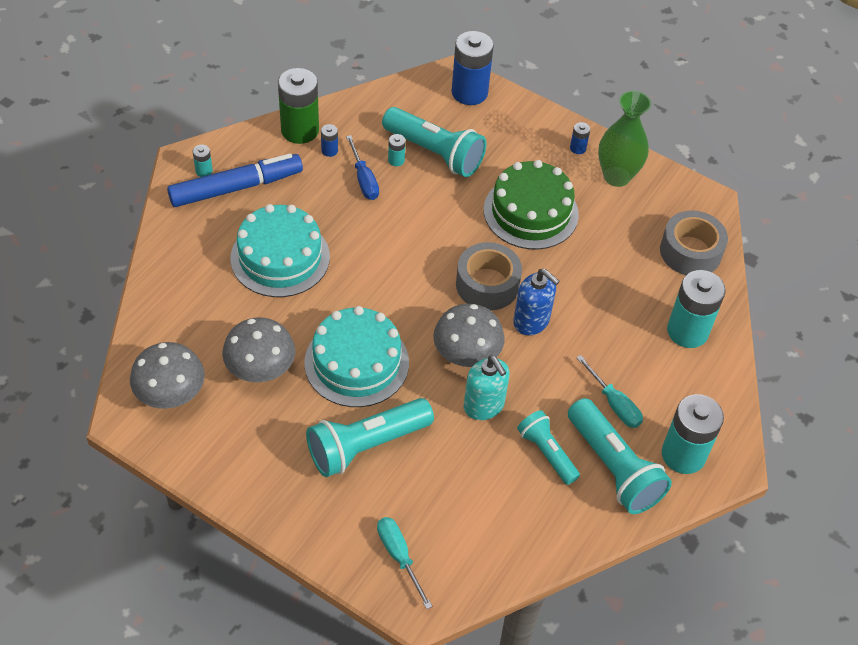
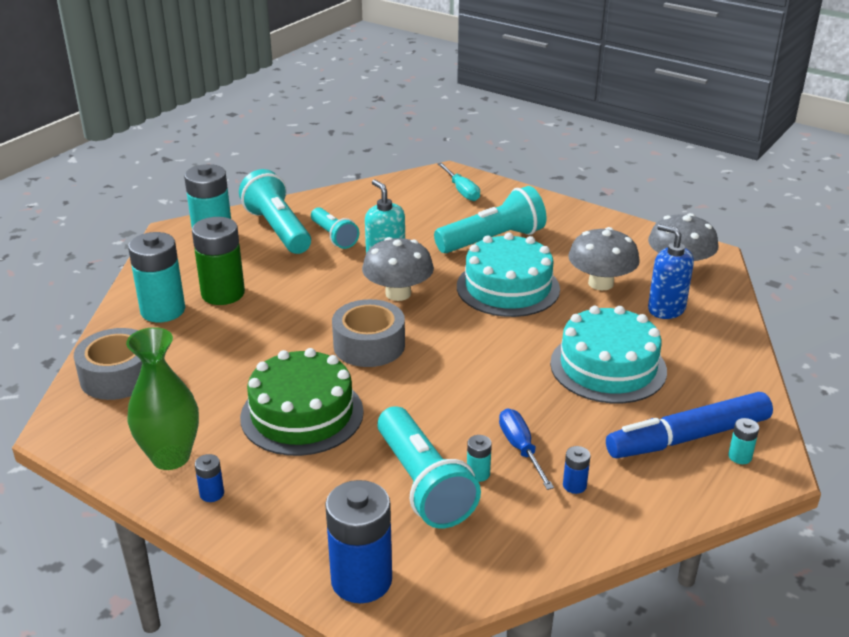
camera: 175 degrees left, 20 degrees down
green battery [278,68,319,144] -> green battery moved to [192,217,245,305]
turquoise flashlight [382,107,486,177] -> turquoise flashlight turned 150 degrees counterclockwise [377,406,481,528]
blue soap dispenser [513,269,560,335] -> blue soap dispenser moved to [648,224,694,319]
turquoise screwdriver [576,355,643,428] -> none

